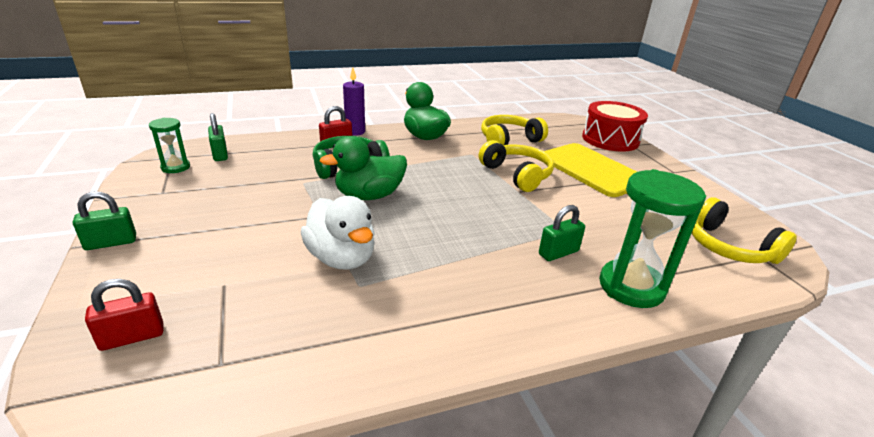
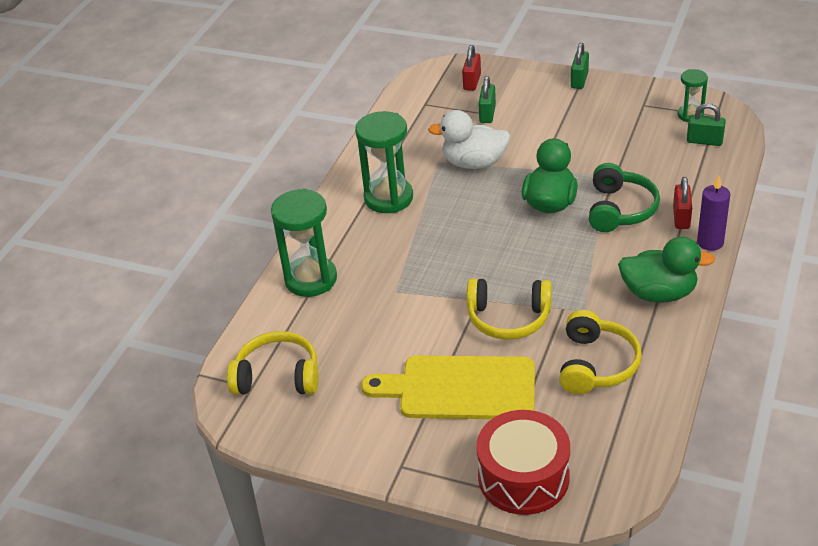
camera: 135 degrees right, 10 degrees up
green padlock [539,205,585,261] -> green padlock moved to [479,76,496,123]
none -> green hourglass [355,111,413,213]

